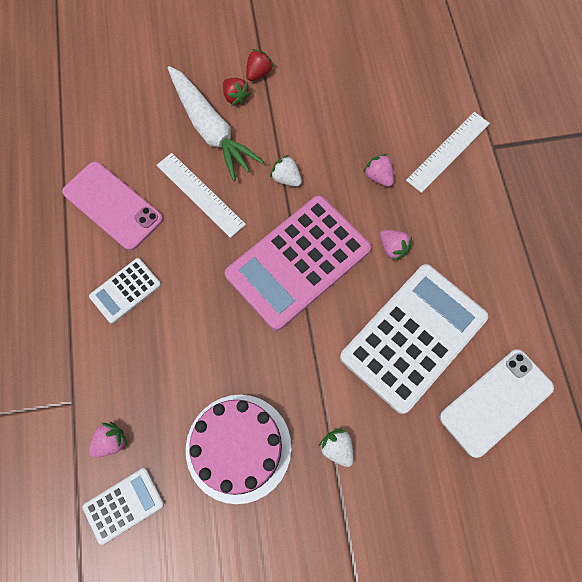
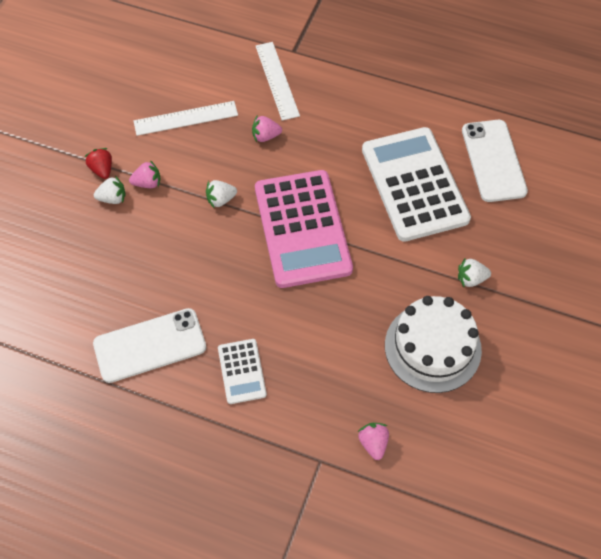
camera: 60 degrees left, 10 degrees down
pink phone [62,162,163,251] -> white phone [93,308,206,383]
white calculator [82,468,164,545] -> none
white ruler [157,153,246,238] -> white ruler moved to [134,101,238,136]
white carrot [168,66,264,181] -> none
pink cake [186,395,291,504] -> white cake [385,296,482,393]
red strawberry [223,78,251,106] -> white strawberry [94,176,126,204]
pink strawberry [380,230,412,261] -> pink strawberry moved to [129,160,160,188]

